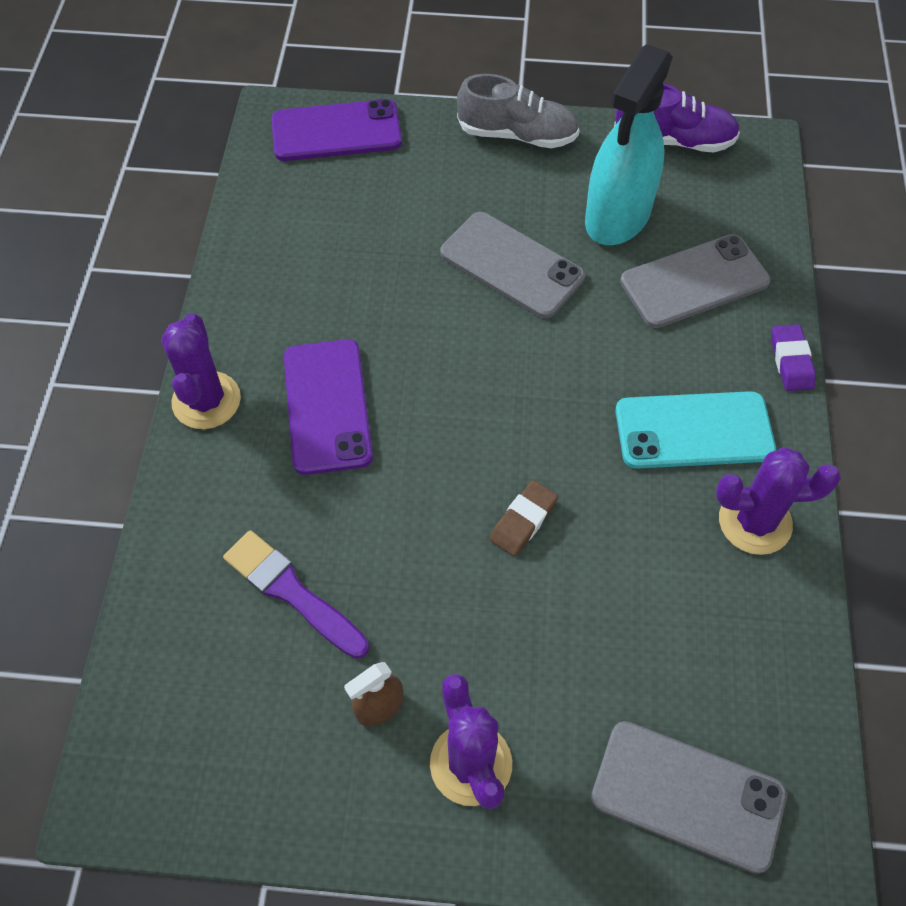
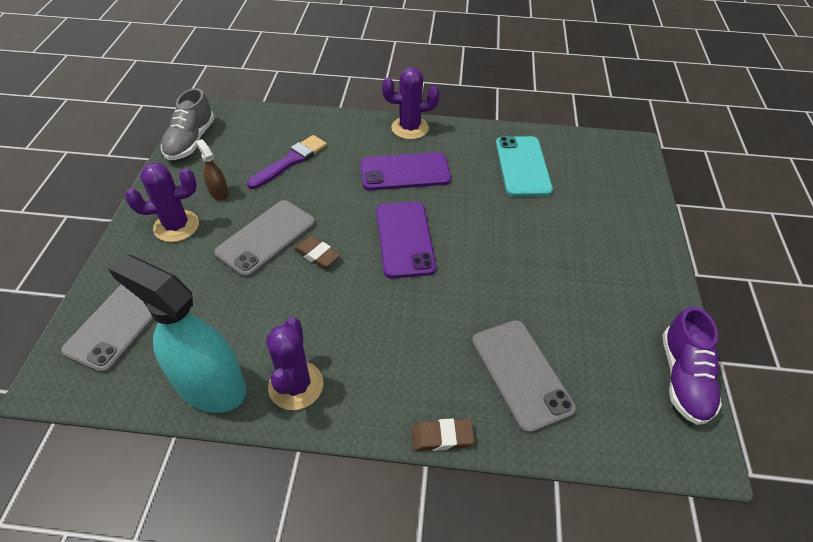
camera: 90 degrees right, 10 degrees down
purple phone [271,99,402,161] -> purple phone moved to [376,201,436,278]
grey phone [440,212,585,318] -> grey phone moved to [214,200,316,278]
grey shoe [457,74,579,148] -> grey shoe moved to [161,88,215,160]
turquoise spray bottle [585,44,673,245] -> turquoise spray bottle moved to [108,254,246,413]
turquoise phone [615,391,776,469] -> turquoise phone moved to [496,136,553,197]
purple eraser [771,324,816,391] -> brown eraser [412,418,475,451]

